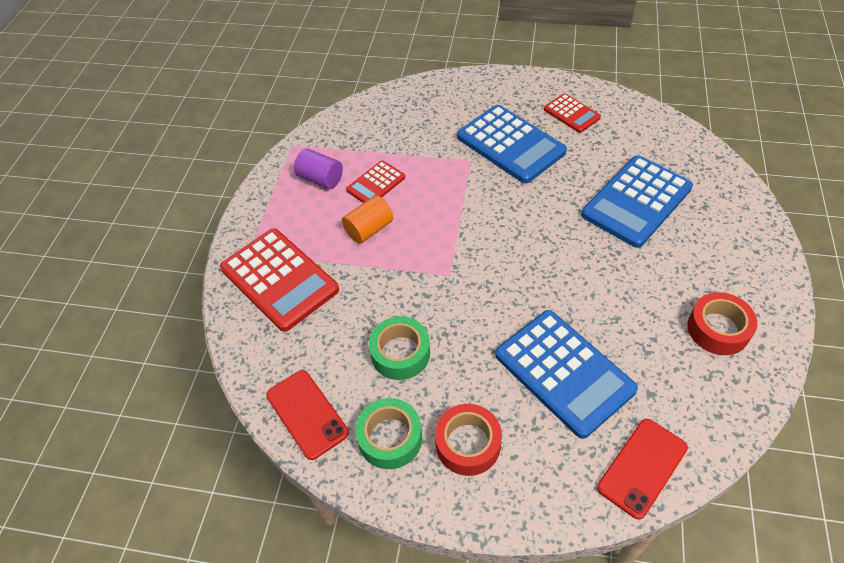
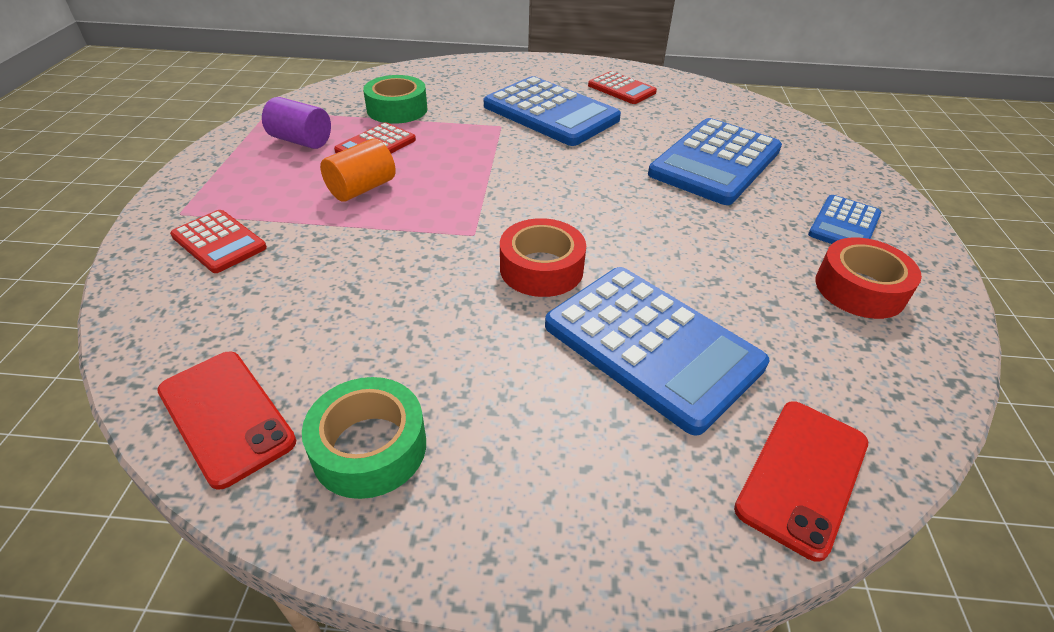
camera: 10 degrees left, 10 degrees down
red calculator [220,229,339,332] -> red calculator [170,210,267,273], size x0.53
green tape [369,316,430,380] -> green tape moved to [363,75,428,124]
red tape [435,404,502,476] -> red tape moved to [500,218,586,297]
none -> blue calculator [808,195,881,244]

